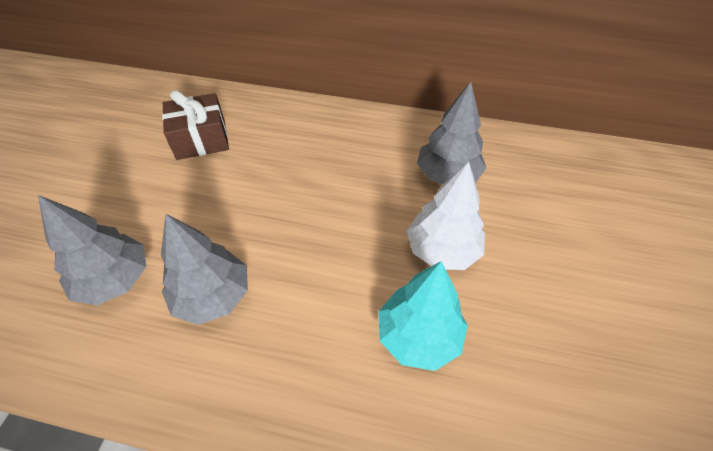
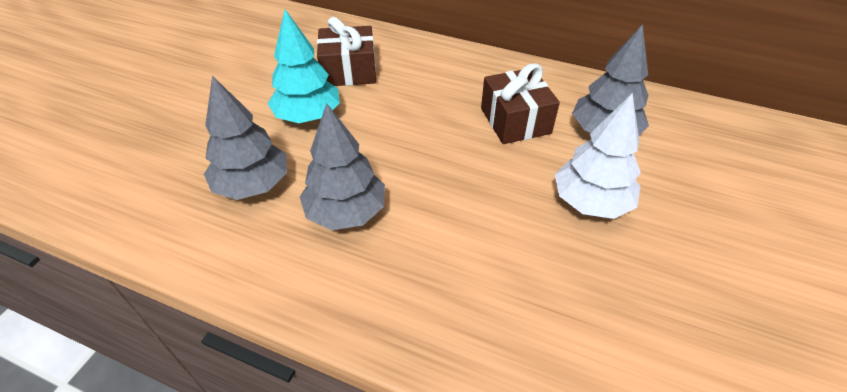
camera: 10 degrees right, 5 degrees down
turquoise tree [378,261,468,371] -> turquoise tree moved to [268,9,340,123]
none -> brown gift [481,63,560,144]

